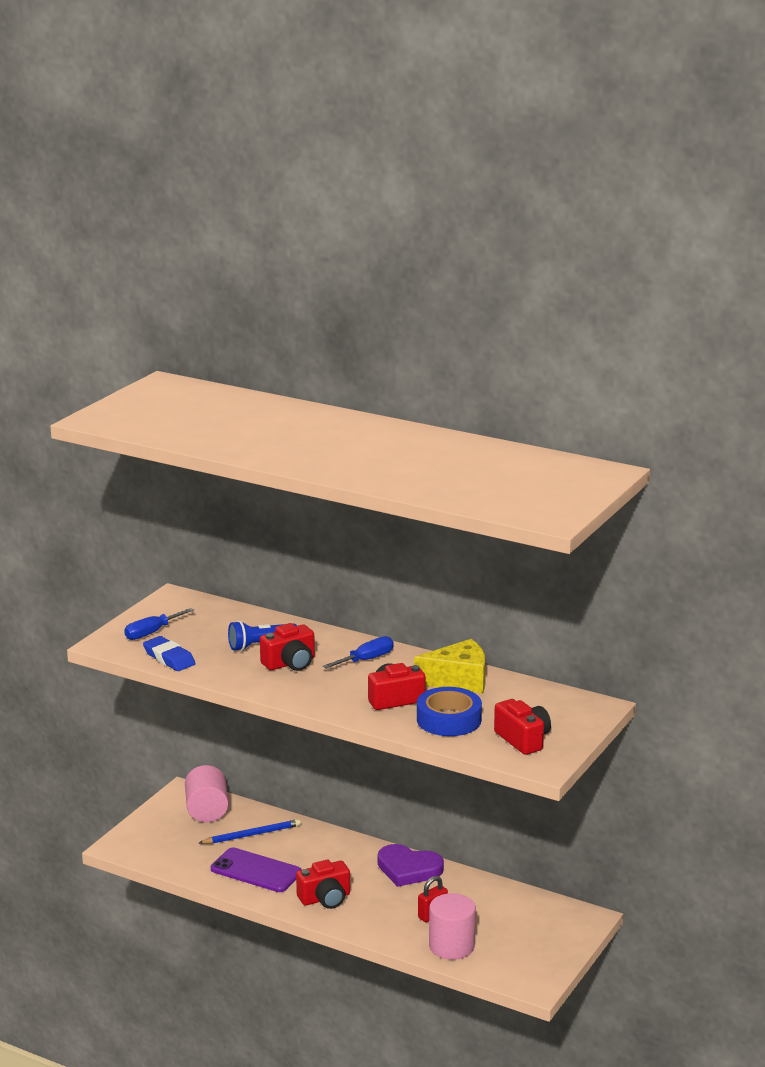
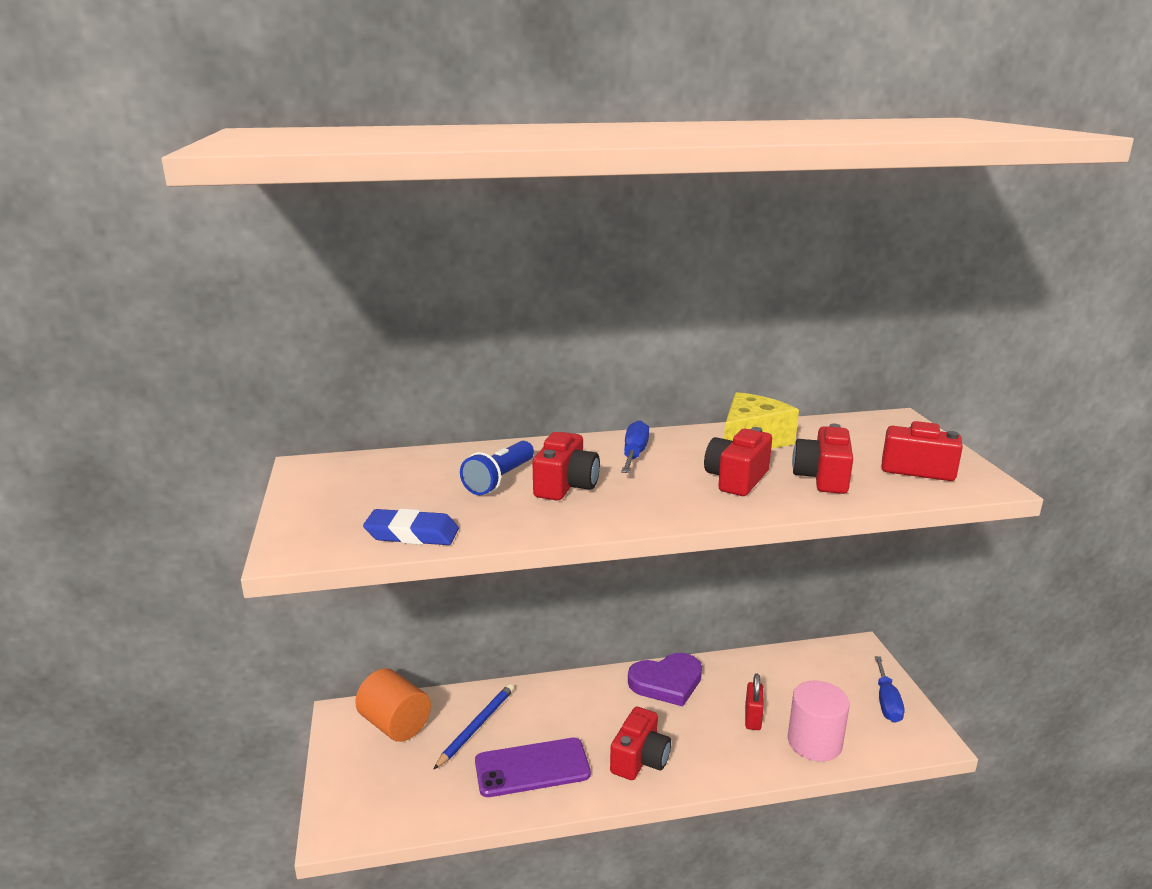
camera: 40 degrees left, 0 degrees up
blue screwdriver [124,608,194,640] -> blue screwdriver moved to [875,656,904,723]
pink cylinder [185,765,228,822] -> orange cylinder [355,668,431,742]
blue tape [417,687,482,736] -> red camera [792,423,853,494]

